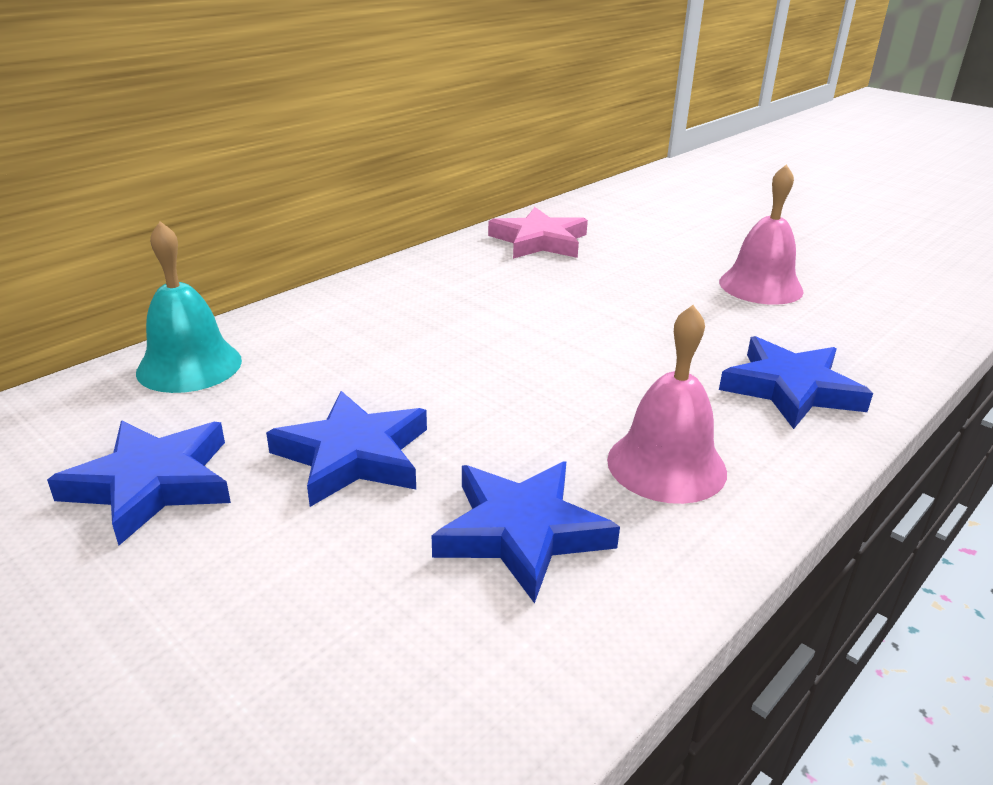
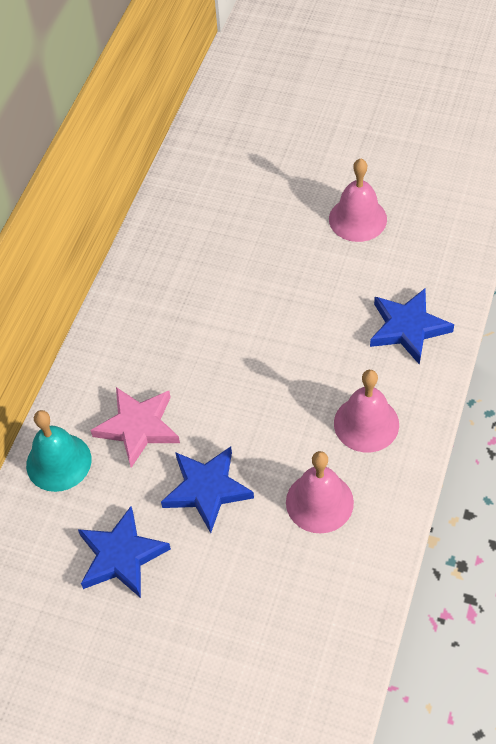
camera: 20 degrees left, 25 degrees up
blue star [432,461,620,604] -> pink bell [286,451,354,533]
pink star [488,207,588,259] -> pink star moved to [90,387,180,468]

